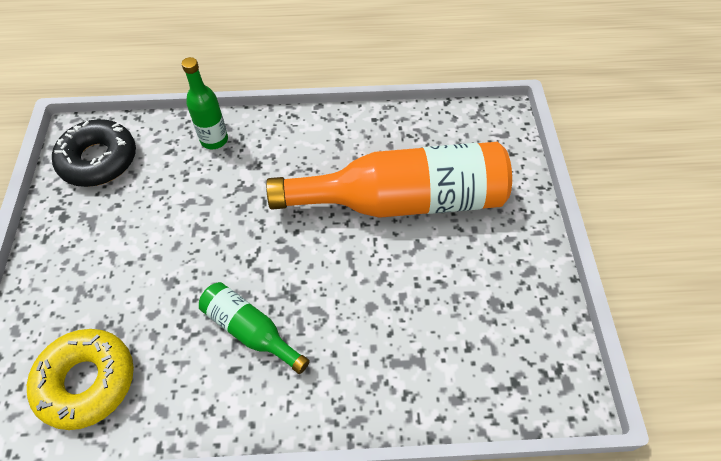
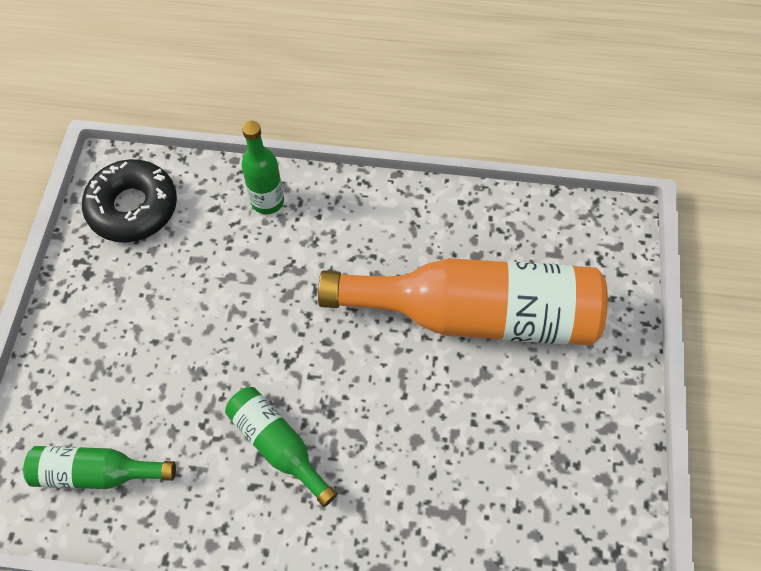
camera: 10 degrees right, 5 degrees up
yellow donut [27,329,134,430] -> green bottle [23,446,176,489]

